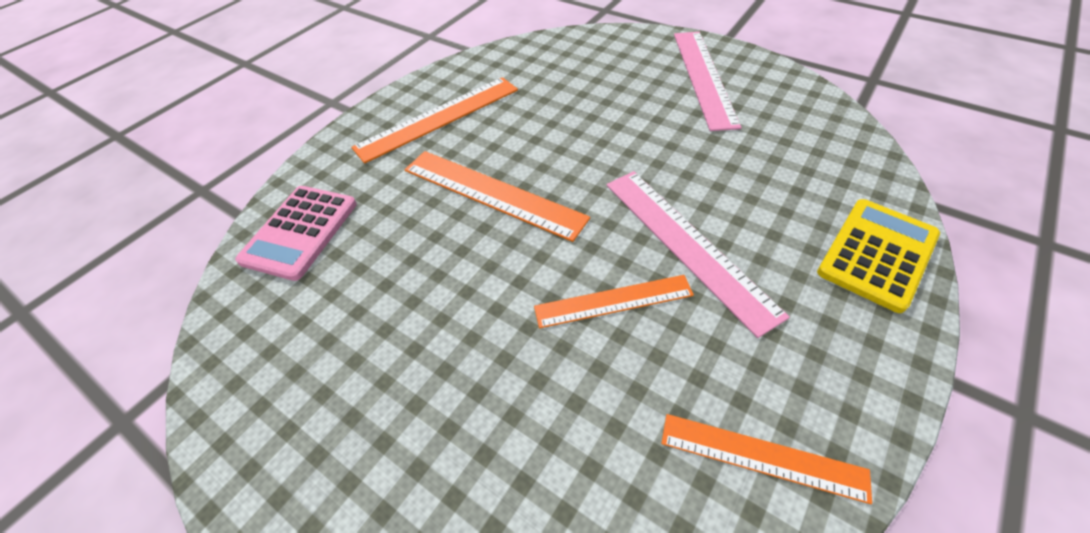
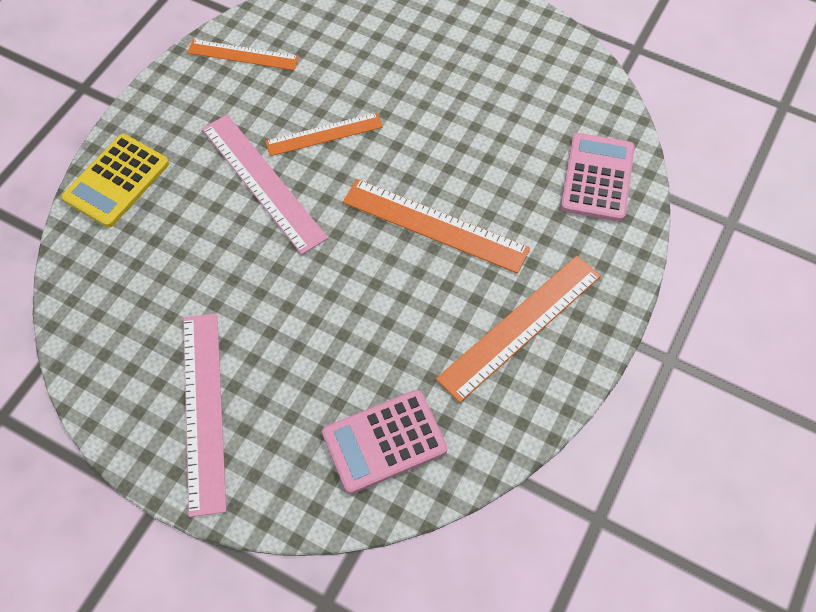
camera: 170 degrees right, 10 degrees up
none -> pink calculator [322,390,448,494]

